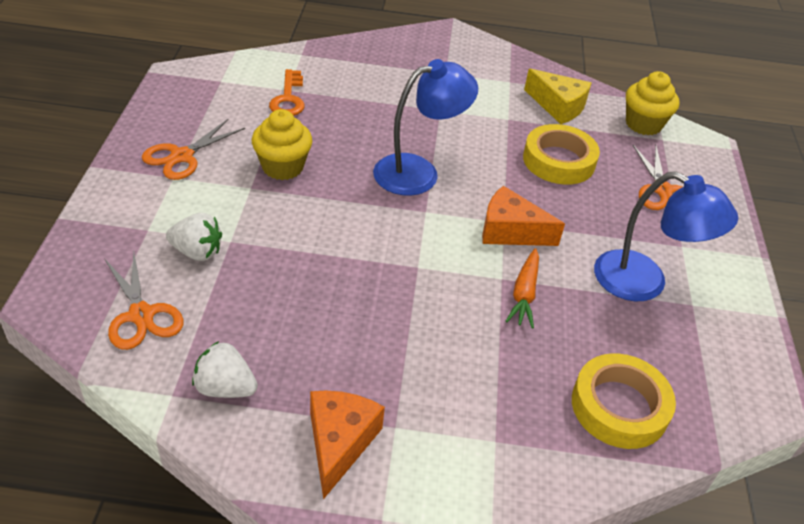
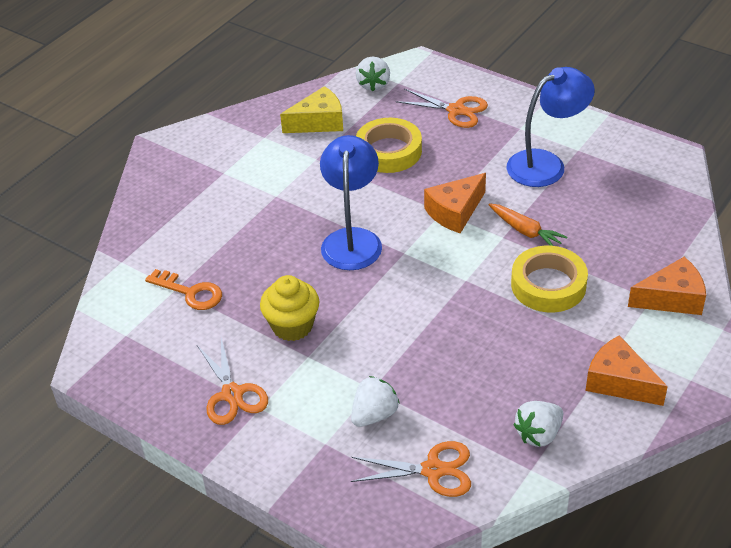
camera: 55 degrees left, 0 degrees up
yellow tape [572,353,676,449] -> yellow tape moved to [511,246,588,312]
yellow cupcake [626,71,680,135] -> white strawberry [356,57,390,91]
none -> orange cheese [628,257,706,315]

